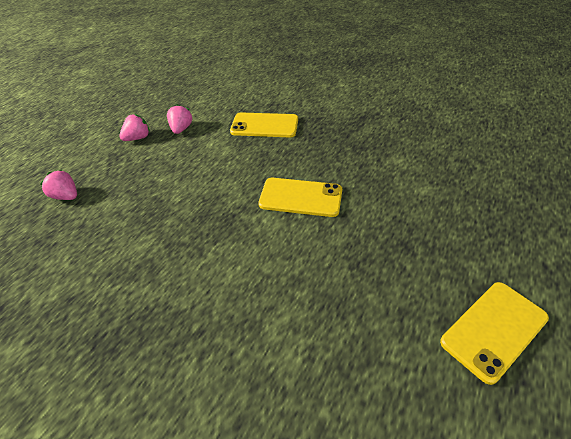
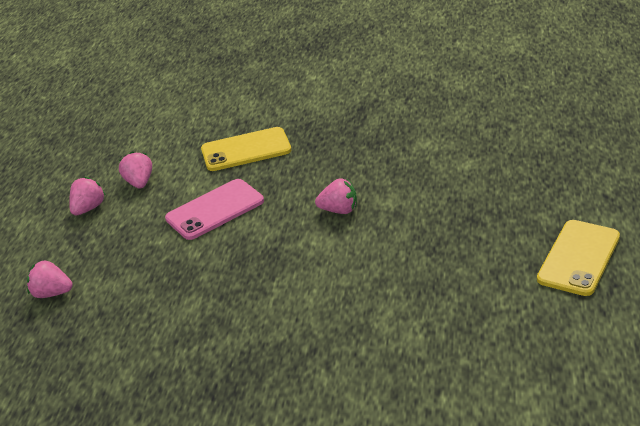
camera: 20 degrees left, 10 degrees down
yellow phone [258,178,342,217] -> pink strawberry [315,178,357,214]
none -> pink phone [165,179,264,240]

